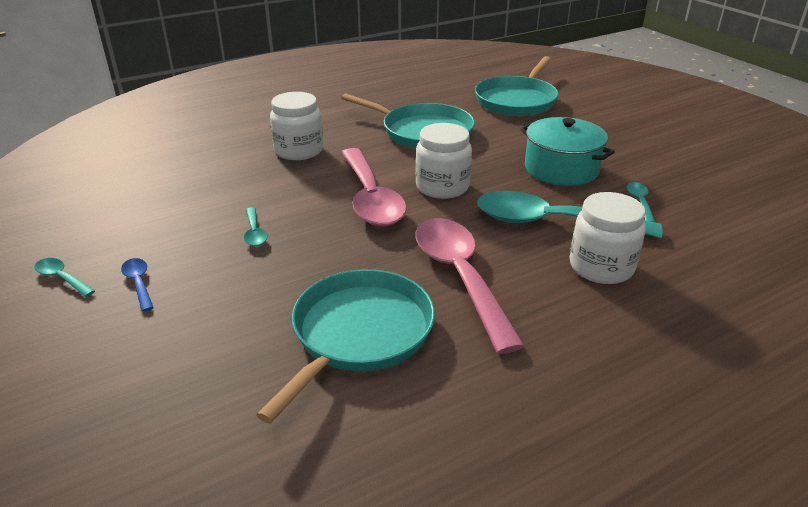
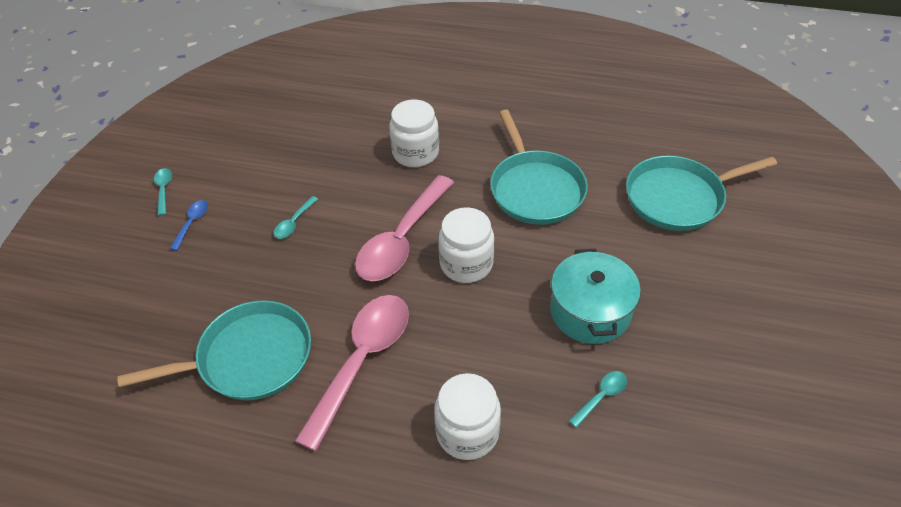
camera: 45 degrees right, 15 degrees up
turquoise spoon [477,191,663,239] -> none

